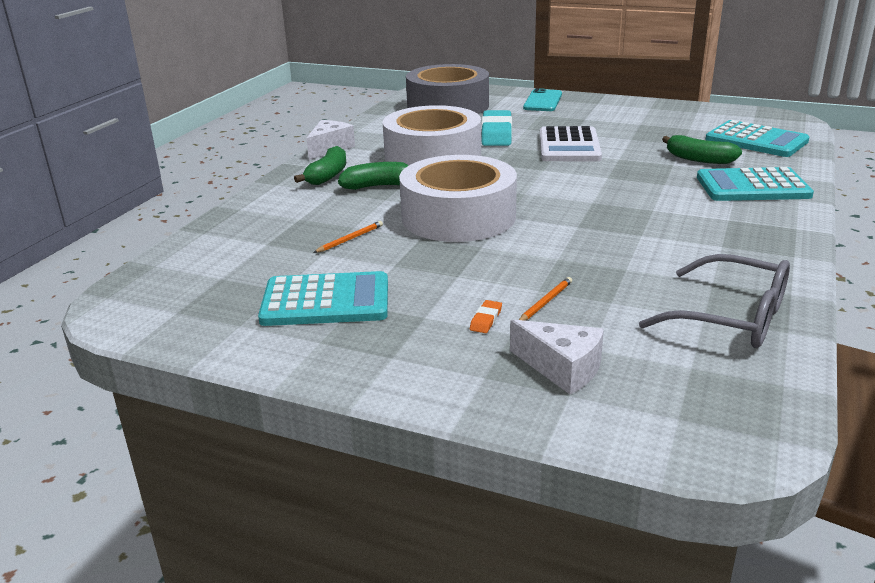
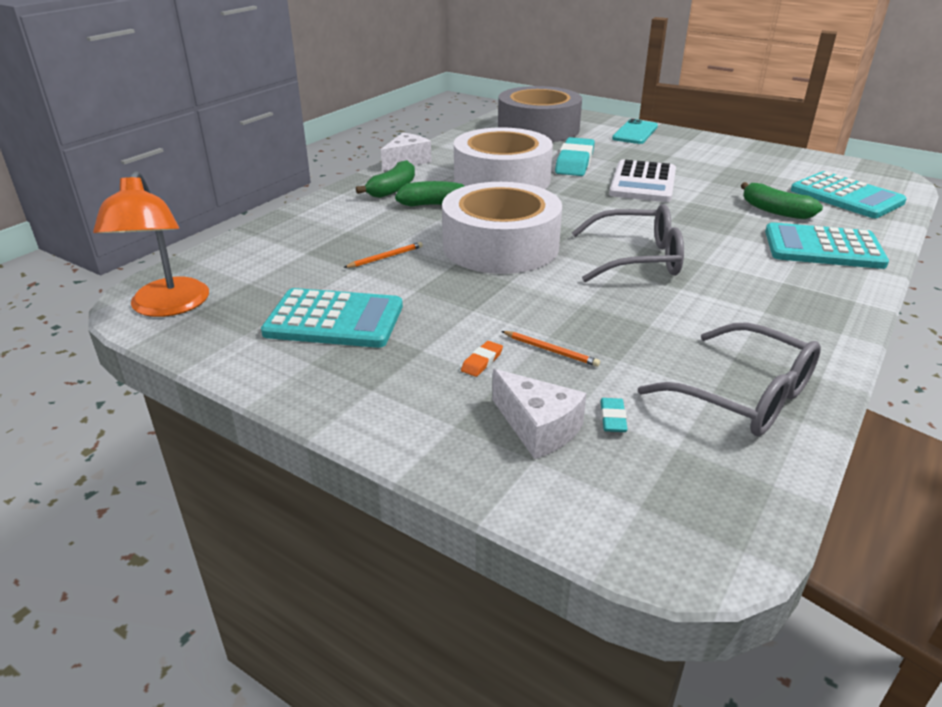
camera: 10 degrees right, 5 degrees up
orange pencil [519,277,572,321] -> orange pencil turned 75 degrees clockwise [502,331,600,367]
none -> orange lamp [93,171,209,317]
none -> grey glasses [572,204,684,282]
none -> turquoise eraser [601,398,628,432]

